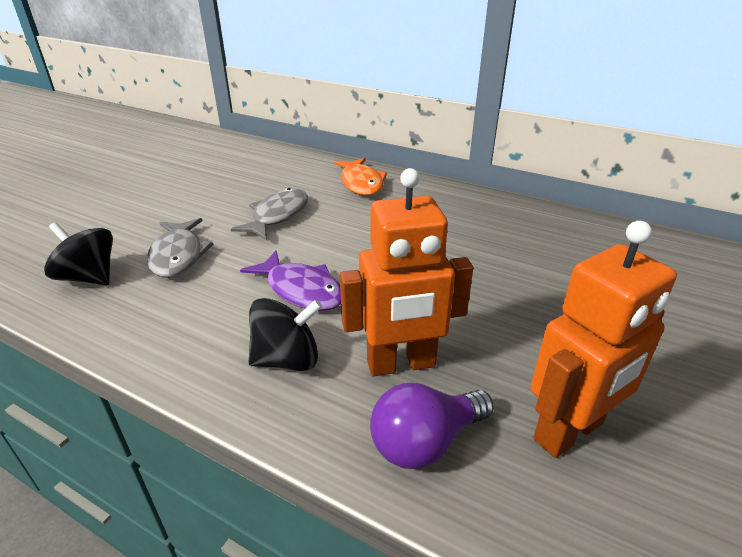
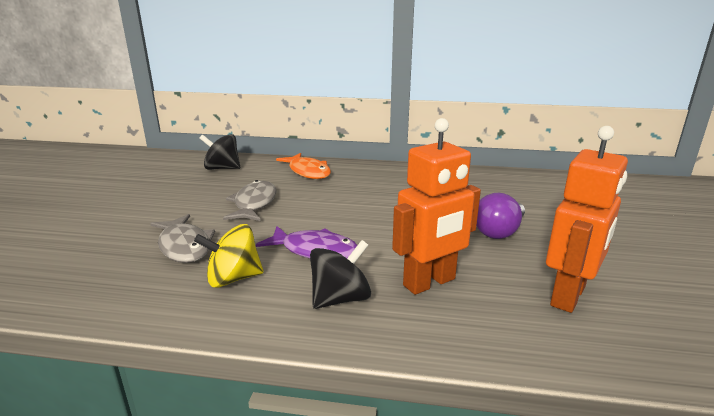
camera: 20 degrees left, 10 degrees down
black spinning top [44,222,113,285] -> black spinning top moved to [199,134,240,170]
purple light bulb [370,383,494,469] -> purple light bulb moved to [477,193,525,239]
none -> yellow spinning top [194,224,264,288]

